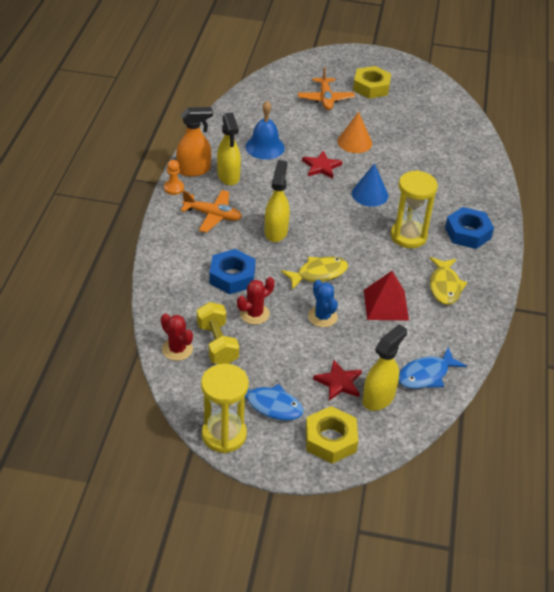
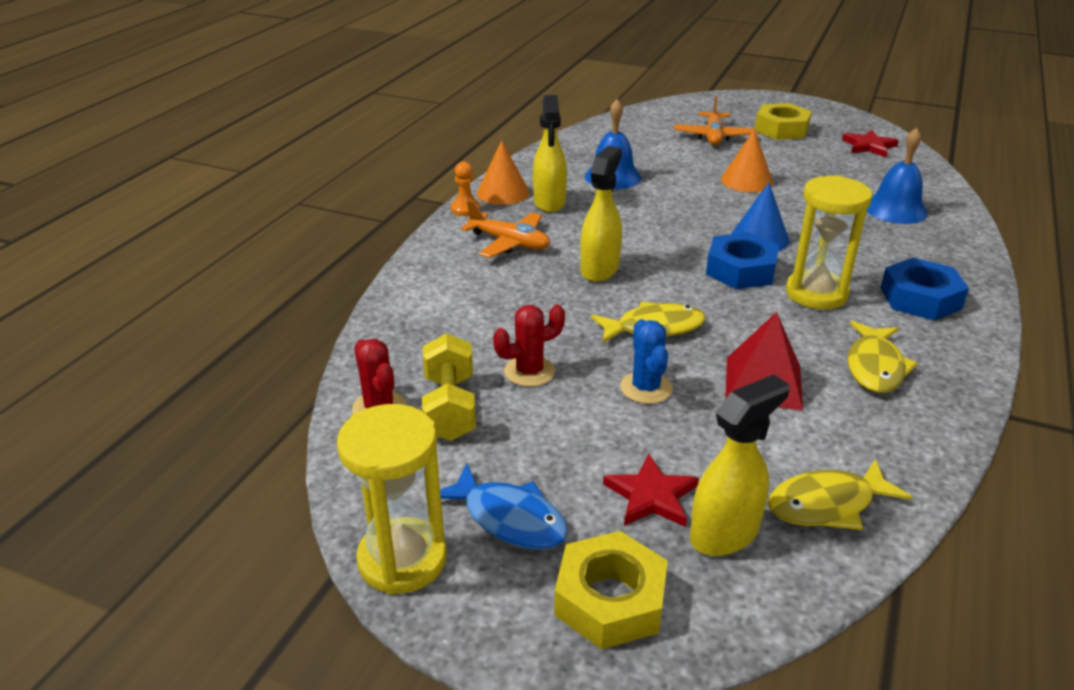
camera: 15 degrees right, 10 degrees down
orange spray bottle [176,107,213,177] -> orange cone [477,140,529,205]
blue nut [209,249,256,294] -> blue nut moved to [706,232,779,289]
red star [302,150,343,179] -> red star moved to [842,130,899,157]
blue fish [399,347,467,389] -> yellow fish [768,459,912,530]
none -> blue bell [867,128,928,224]

